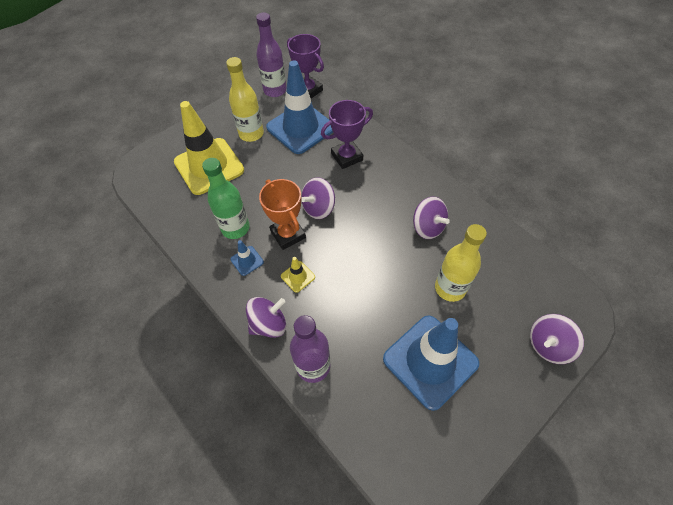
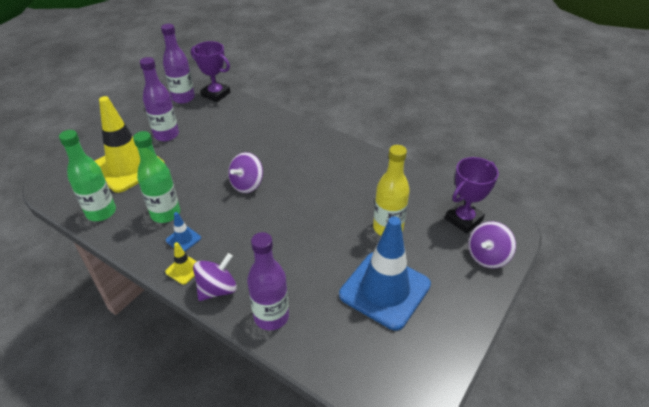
camera: 15 degrees left, 15 degrees down
yellow bottle [226,57,264,142] -> purple bottle [140,57,179,141]
orange trophy [259,179,306,250] -> none
blue traffic cone [266,61,333,154] -> none
yellow traffic cone [281,257,315,293] -> yellow traffic cone moved to [165,242,197,285]
purple trophy [321,100,373,169] -> purple trophy moved to [445,157,499,233]
purple spinning top [413,197,450,239] -> none
none -> green bottle [59,130,116,221]

